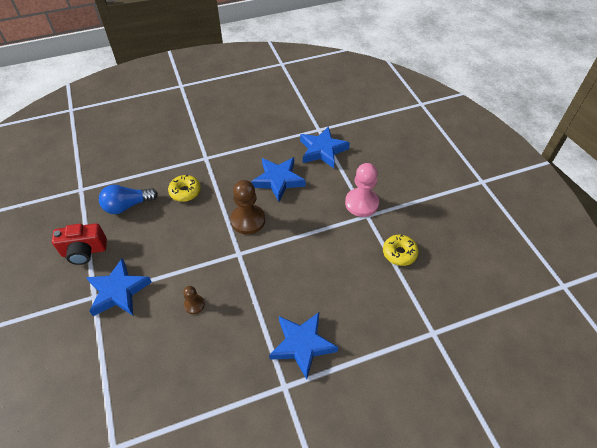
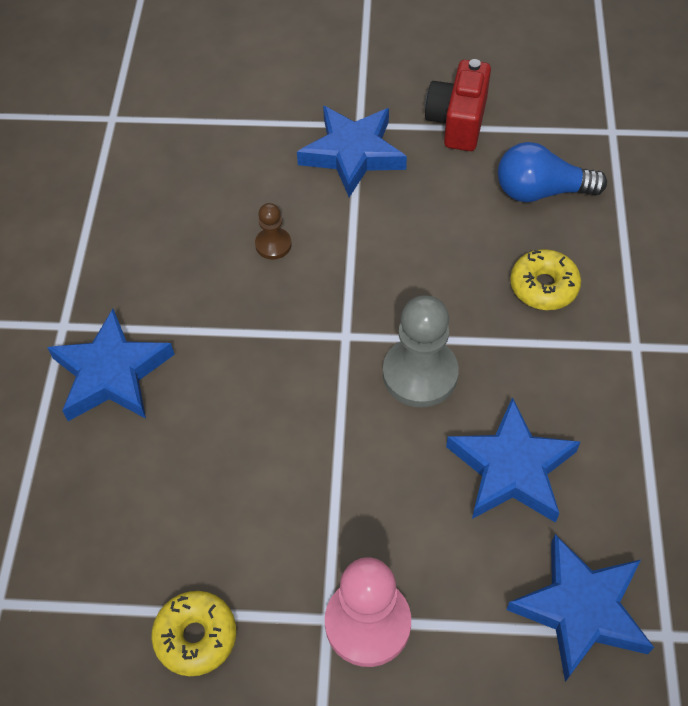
camera: 115 degrees right, 5 degrees up
blue light bulb [99,185,158,214] -> blue light bulb turned 90 degrees counterclockwise [498,142,607,202]
brown pawn [230,180,265,235] -> grey pawn [383,295,459,407]

